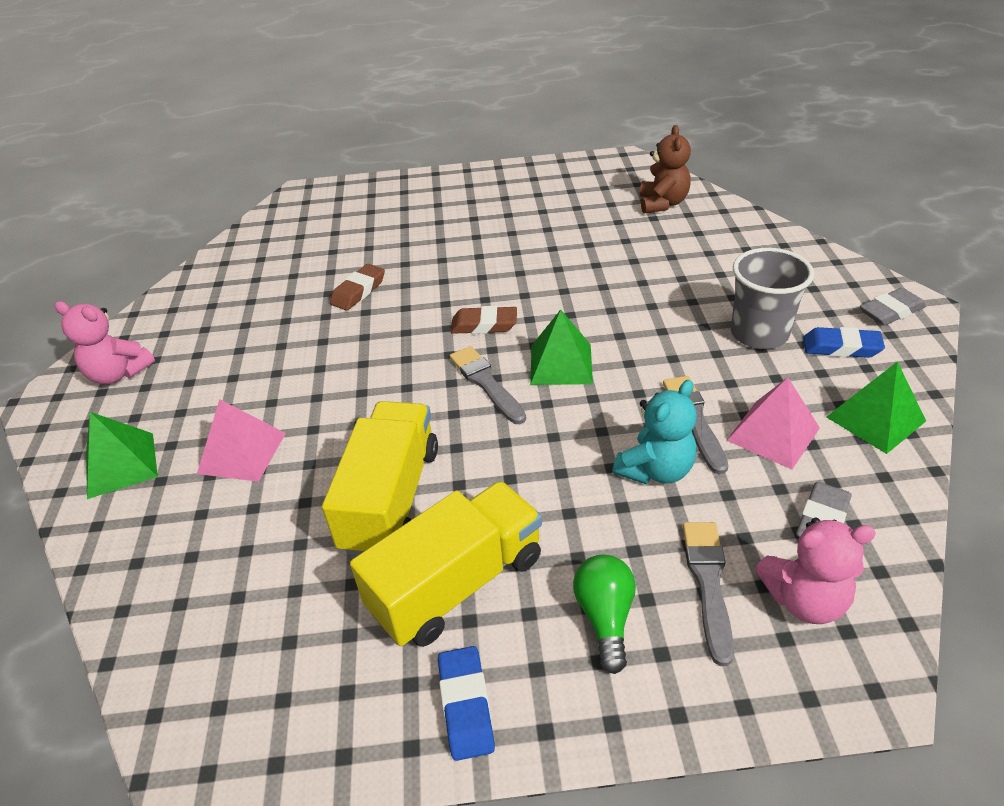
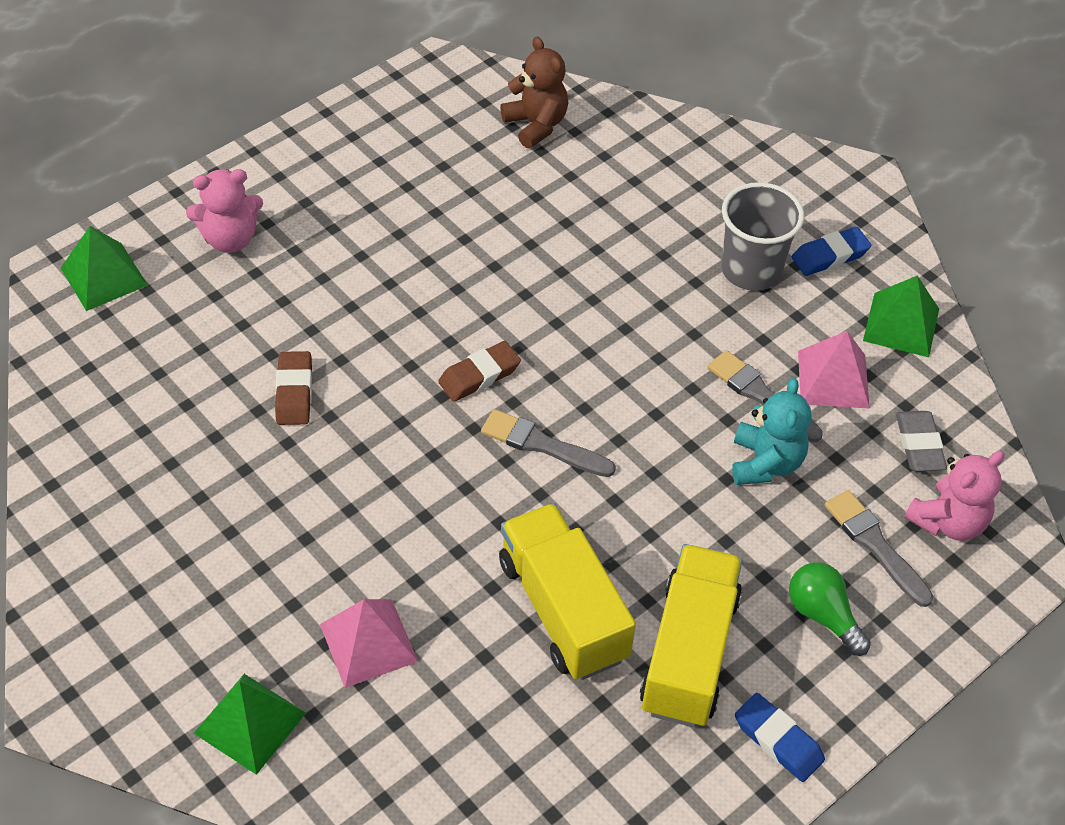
camera: 40 degrees left, 10 degrees up
pink teddy bear [55,301,155,385] -> pink teddy bear moved to [186,169,263,253]
green pyramid [530,310,593,385] -> green pyramid moved to [61,226,148,311]
grey eraser [860,288,926,326] -> none

